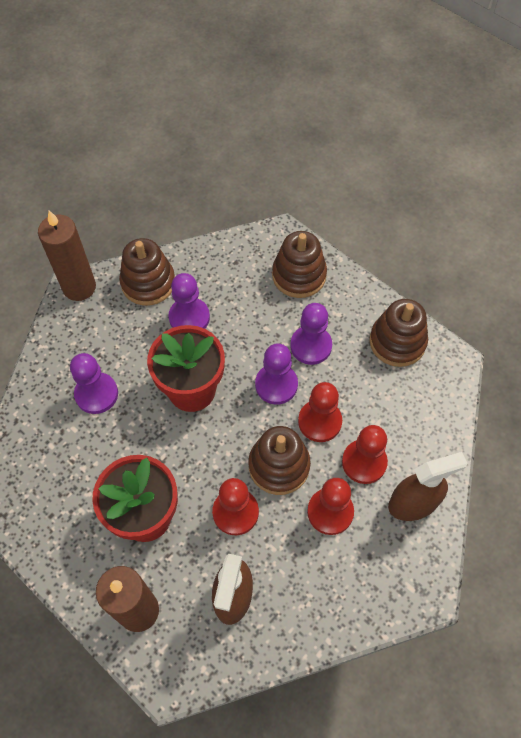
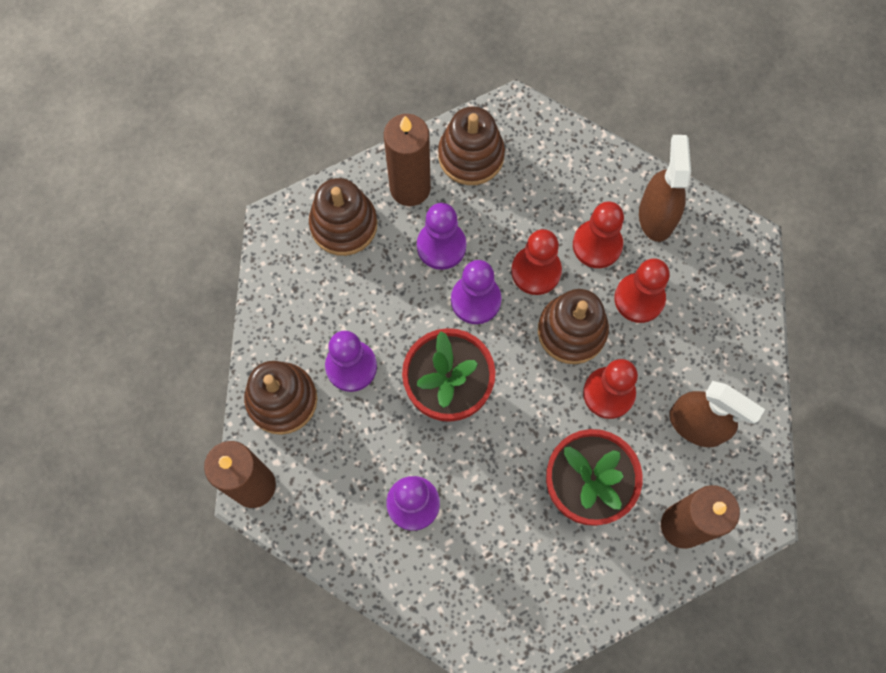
camera: 70 degrees left, 10 degrees up
none -> brown candle [384,114,431,206]

